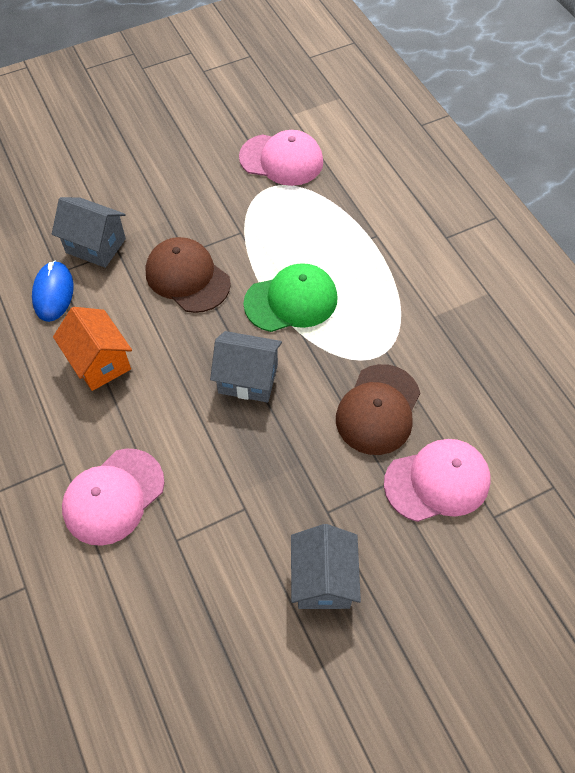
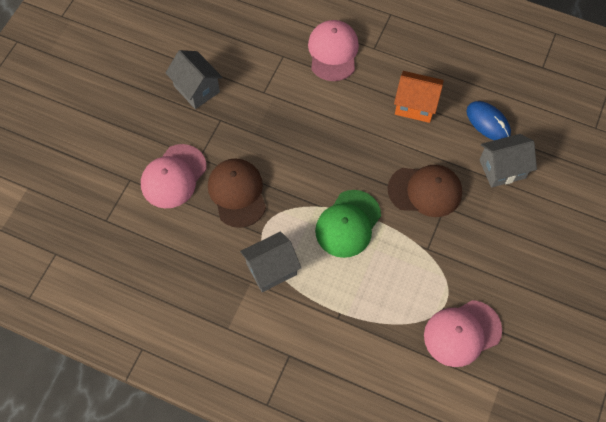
camera: 140 degrees right, 5 degrees up
grey house [210,331,282,402] -> grey house moved to [240,231,301,292]

